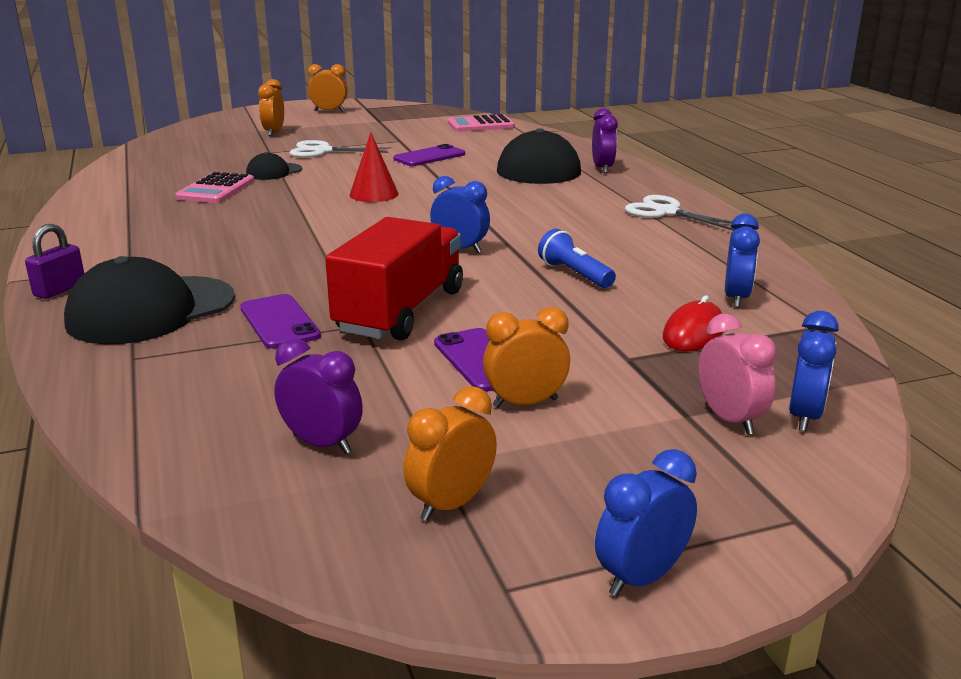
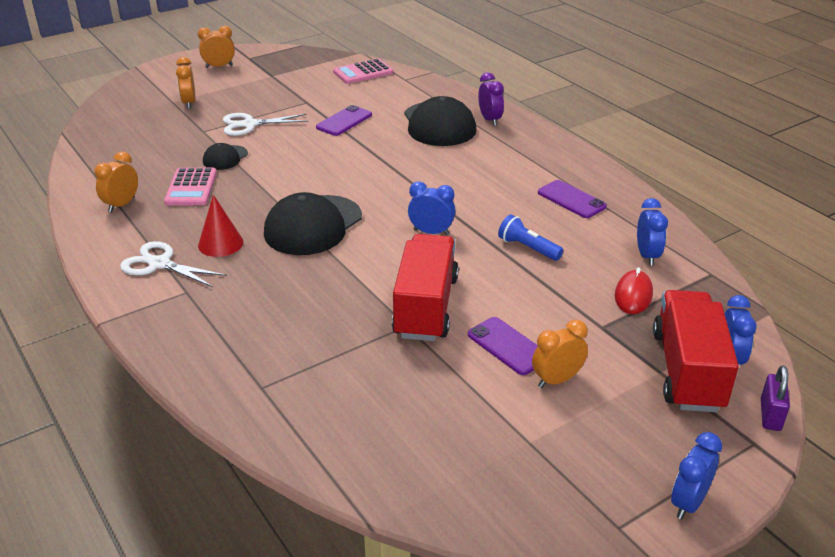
camera: 15 degrees left, 10 degrees up
purple padlock [25,224,84,299] -> purple padlock moved to [761,365,790,431]
black cap [64,256,235,344] -> black cap moved to [264,192,362,255]
purple phone [240,294,321,349] -> purple phone moved to [538,180,607,218]
purple clock [274,338,363,454] -> none
red cone [349,132,399,202] -> red cone moved to [198,195,244,257]
orange clock [403,386,497,521] -> orange clock moved to [94,151,138,212]
white scissors [625,195,734,230] -> white scissors moved to [120,241,227,287]
pink clock [698,314,777,435] -> red truck [653,290,739,412]

